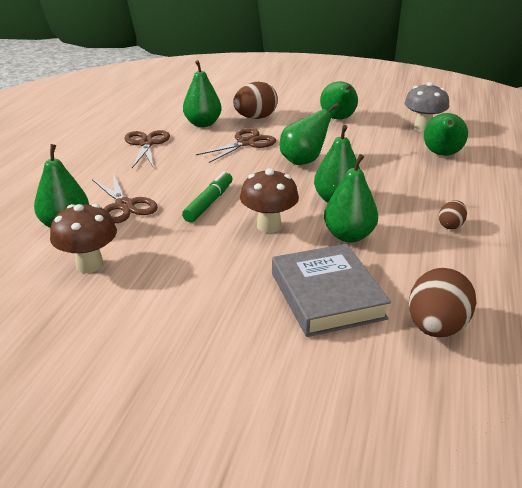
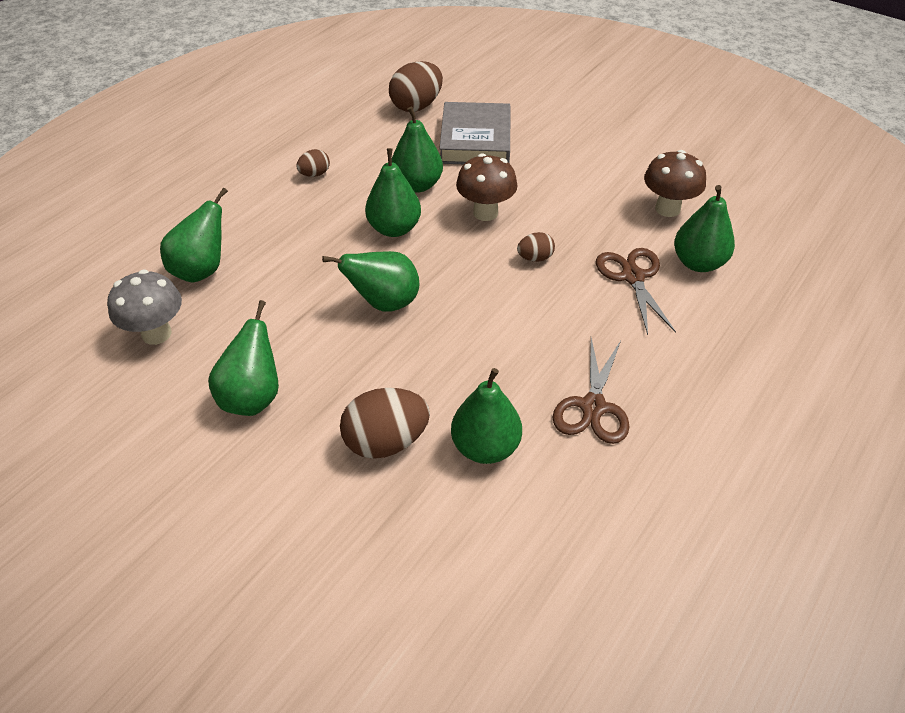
camera: 160 degrees left, 15 degrees up
green marker [182,171,233,222] -> brown egg [517,232,555,262]
brown scissors [196,128,276,163] -> none

